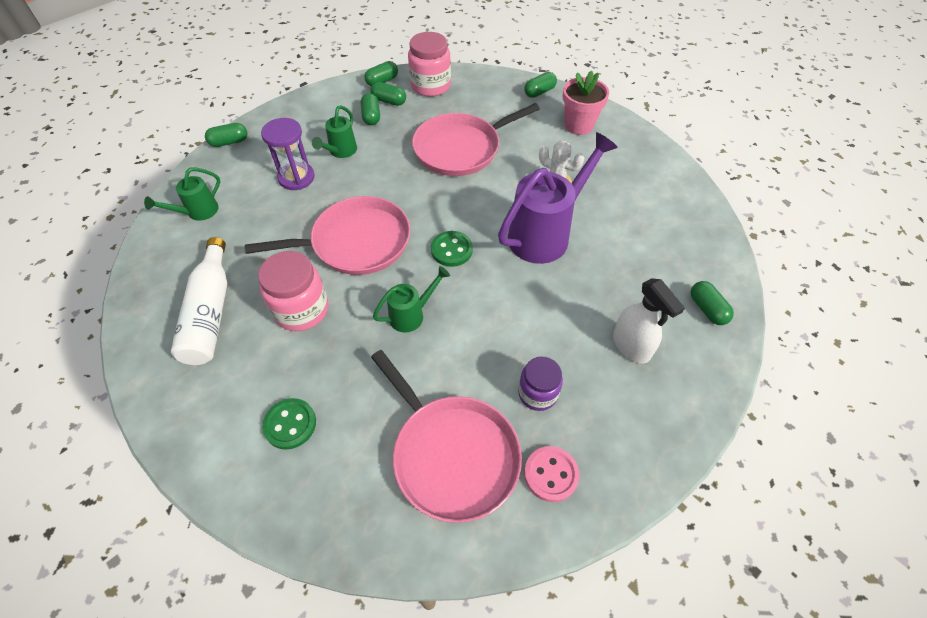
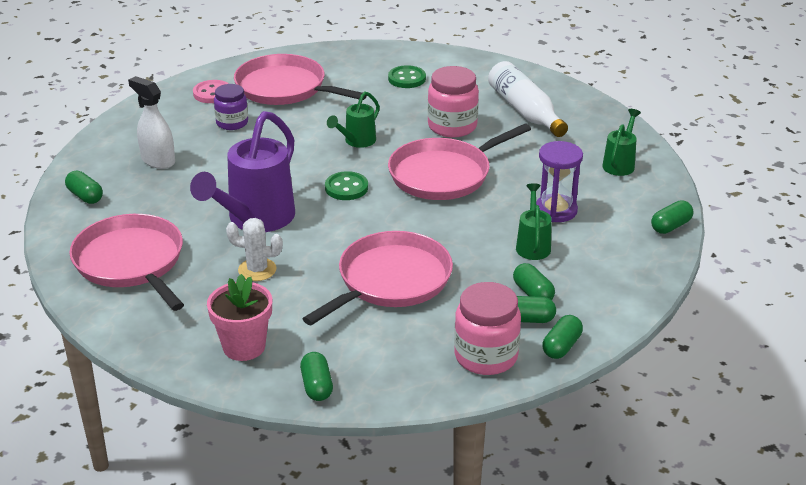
camera: 160 degrees right, 20 degrees down
green capsule [524,72,557,98] -> green capsule turned 45 degrees counterclockwise [300,352,333,401]
none -> pink pan [69,214,184,311]

